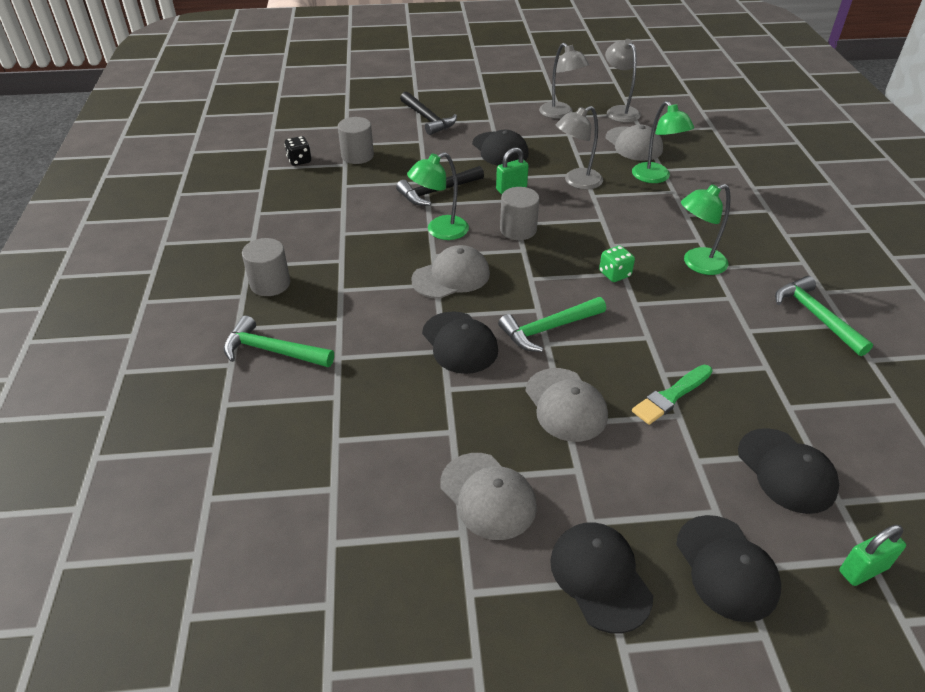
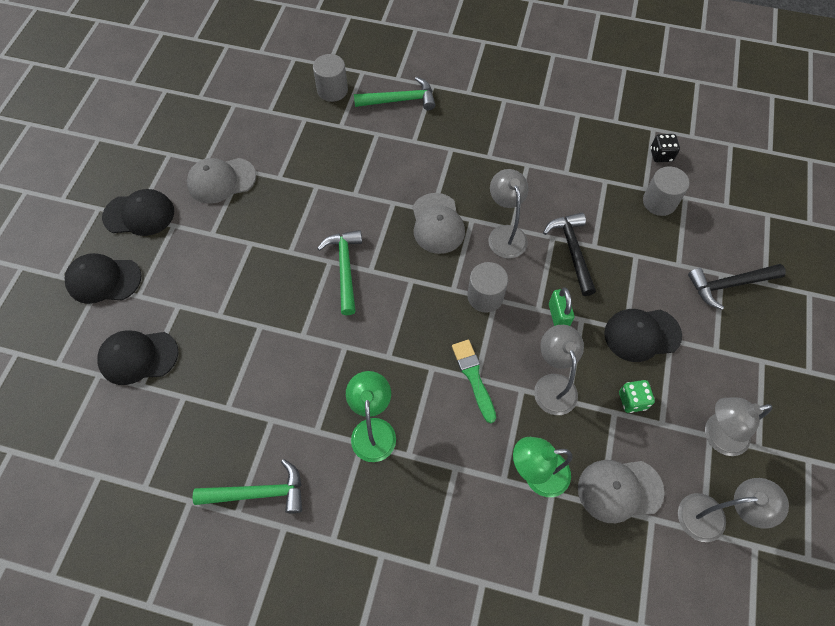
camera: 110 degrees right, 20 degrees up
green hammer [224,316,334,367] -> green hammer turned 45 degrees clockwise [354,77,435,110]
grey cylinder [242,238,290,296] -> grey cylinder moved to [313,54,348,102]
green lamp [407,152,469,240] -> grey lamp [488,169,528,258]
black cap [422,311,498,374] -> none
grey cap [526,368,608,442] -> none
green dice [599,245,635,282] -> green dice moved to [619,380,655,413]
green brush [632,365,713,425] -> green brush moved to [452,340,496,423]
green padlock [839,525,906,586] -> none

